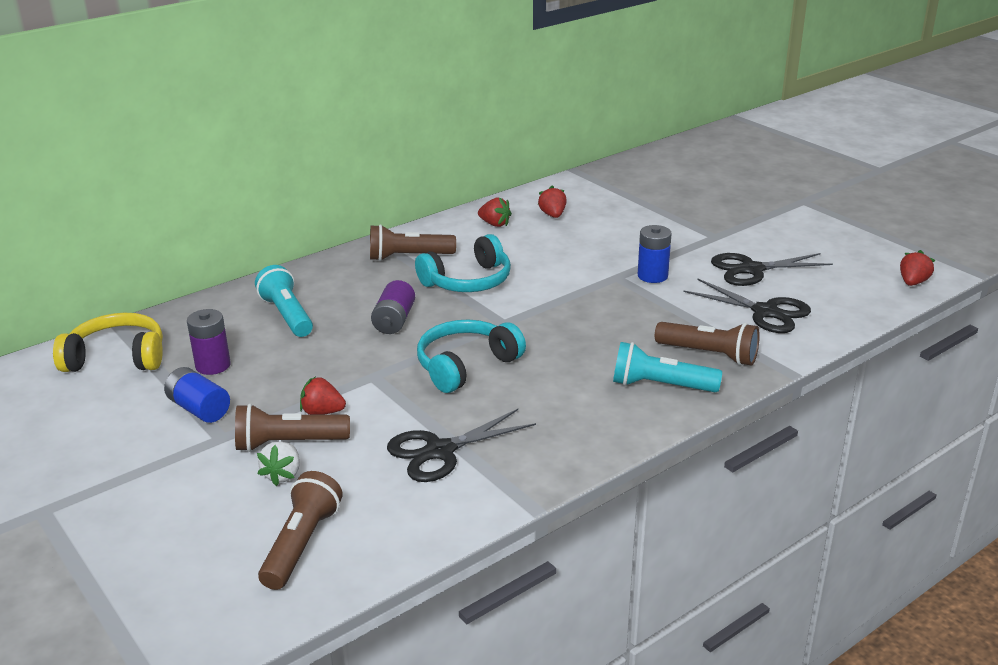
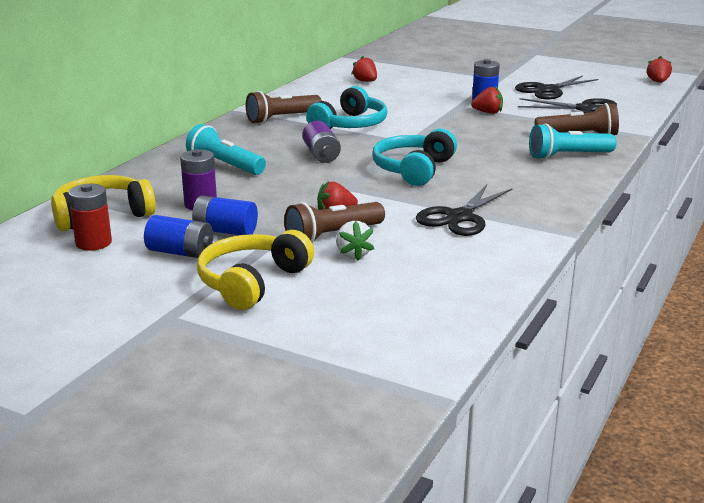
camera: 25 degrees left, 5 degrees down
brown flashlight [258,471,343,590] -> none
red strawberry [478,197,512,227] -> red strawberry moved to [471,86,503,114]
none -> red battery [68,184,112,251]
none -> blue battery [144,215,213,258]
none -> yellow headphones [197,230,314,310]

